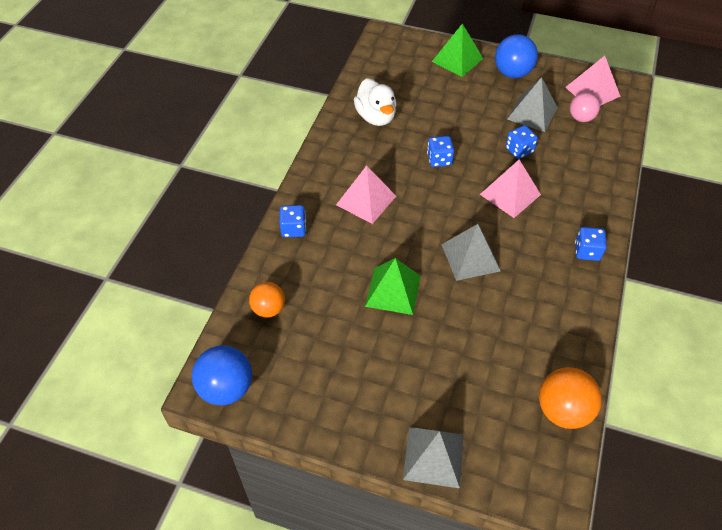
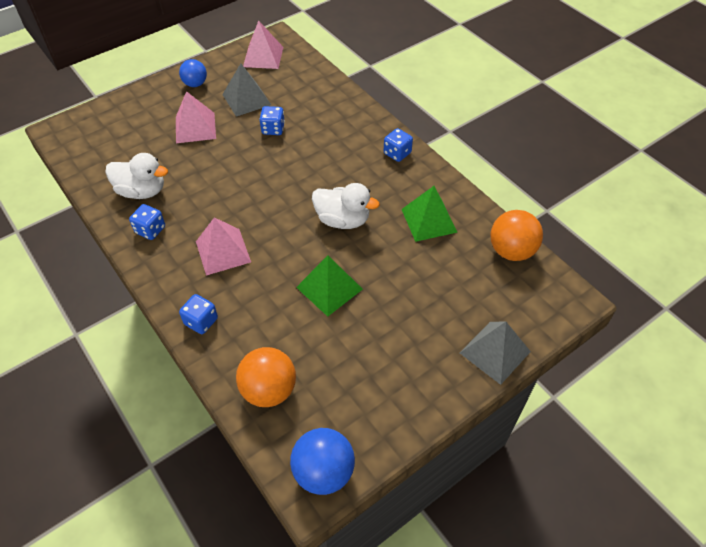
camera: 55 degrees left, 0 degrees up
orange ball [249,282,285,318] -> orange ball [236,347,296,407], size x1.52
blue dice [427,136,454,167] -> blue dice moved to [129,204,165,240]
green pyramid [432,23,483,77] -> green pyramid moved to [401,186,457,242]
grey pyramid [441,224,500,281] -> white duck [312,183,380,229]
pink pyramid [480,160,541,218] -> pink pyramid moved to [176,91,216,143]
blue ball [495,34,538,78] -> blue ball [179,59,207,87], size x0.66
pink ball [570,93,600,122] -> none

